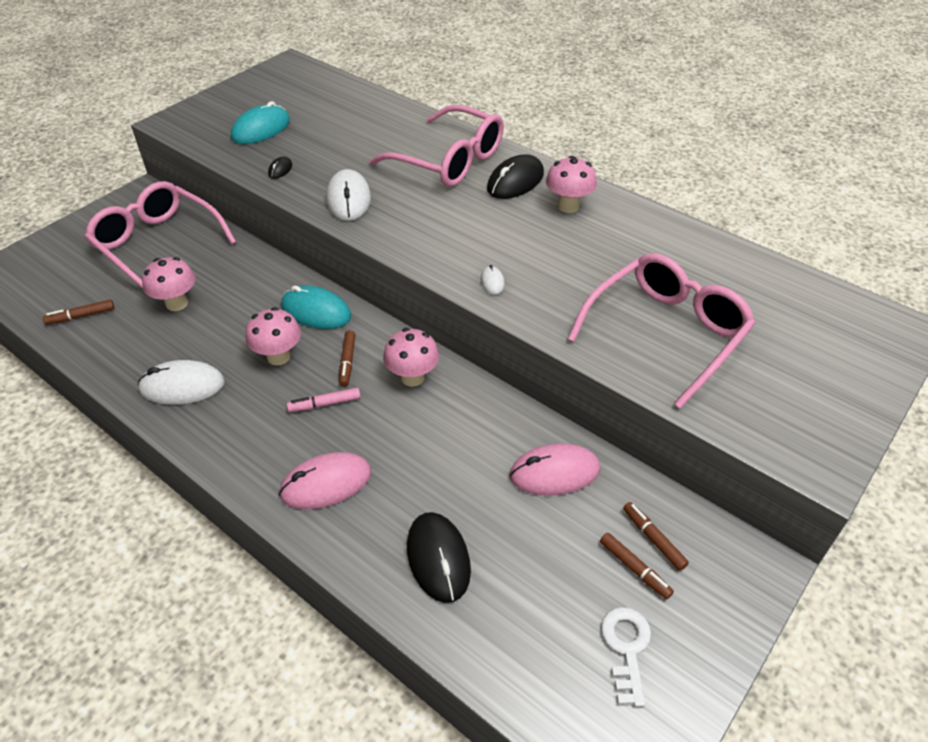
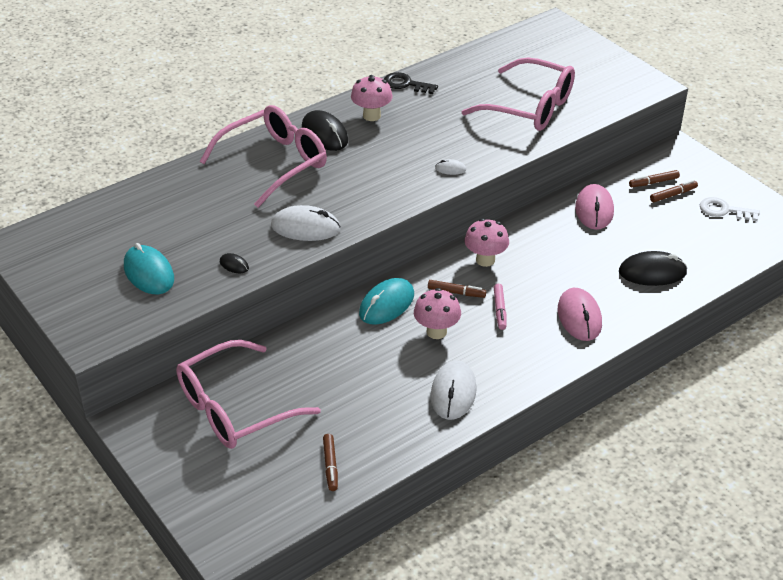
camera: 75 degrees left, 5 degrees down
pink mushroom [142,257,195,311] -> none
pink glasses [568,253,755,409] -> pink glasses turned 150 degrees clockwise [461,57,575,131]
none -> black key [384,72,438,94]

